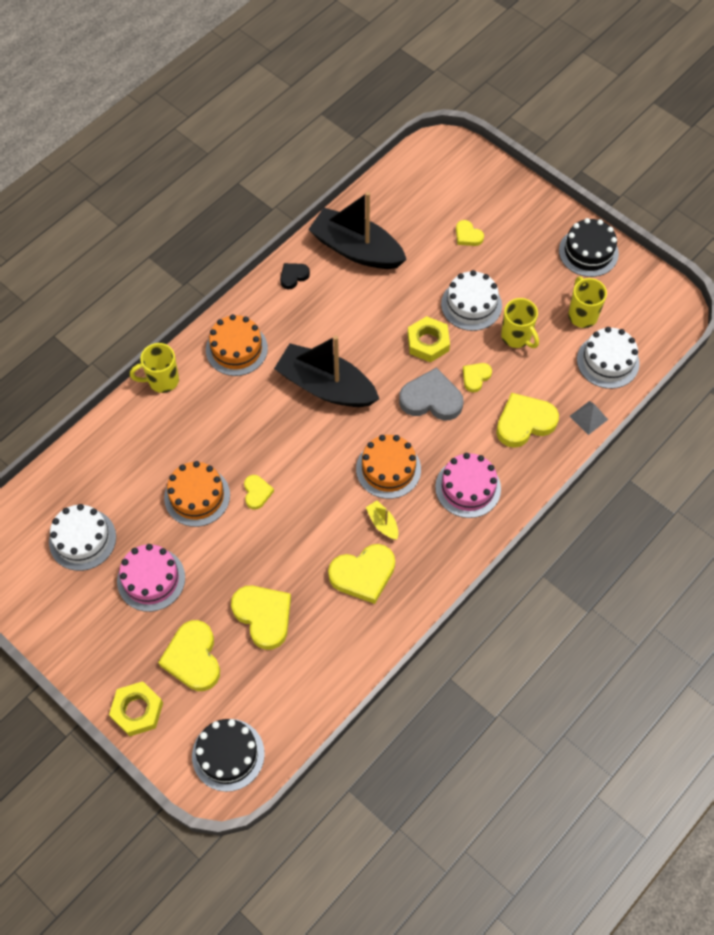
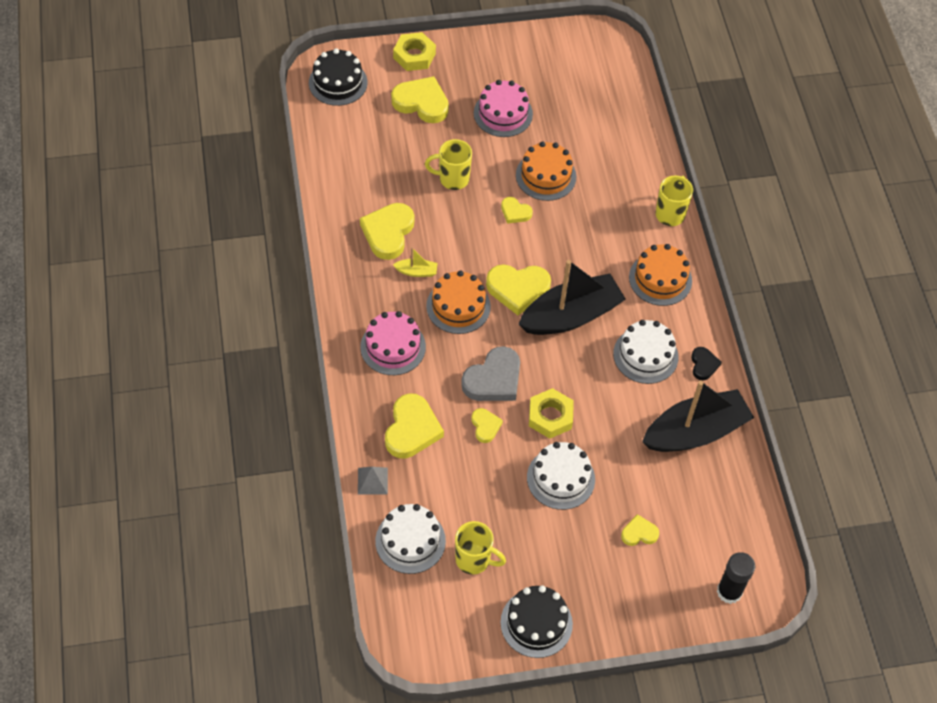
camera: 125 degrees right, 5 degrees down
white cake [49,504,116,571] -> white cake moved to [613,320,678,384]
yellow heart [231,586,291,650] -> yellow heart moved to [486,264,551,315]
yellow mug [501,298,539,348] -> yellow mug moved to [425,139,472,190]
none -> black glue stick [717,552,755,604]

